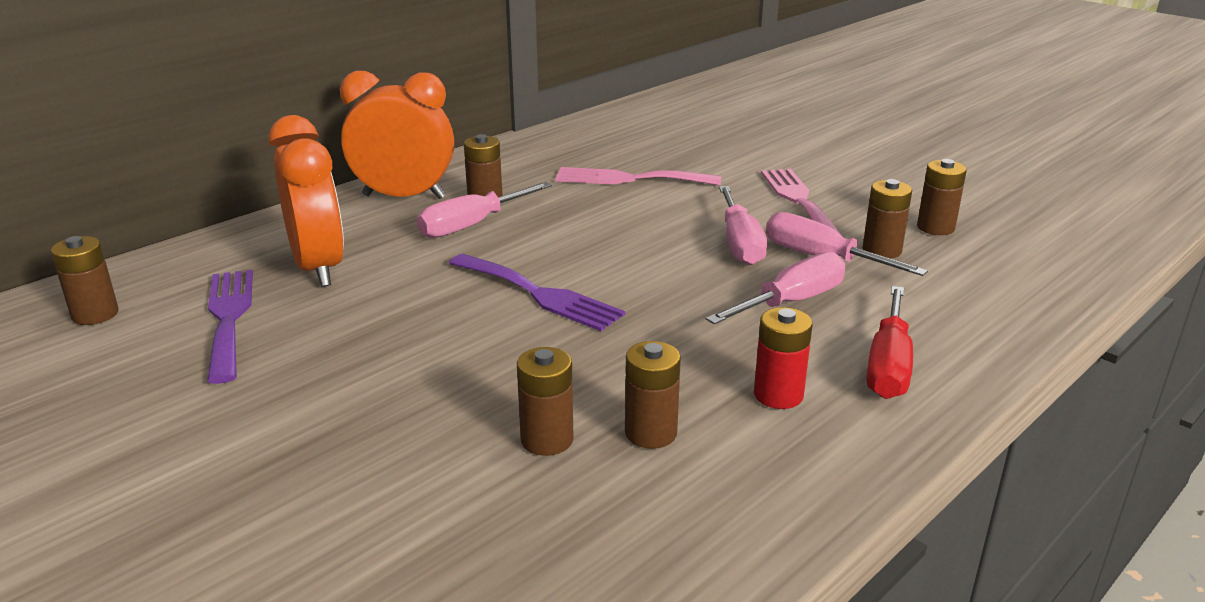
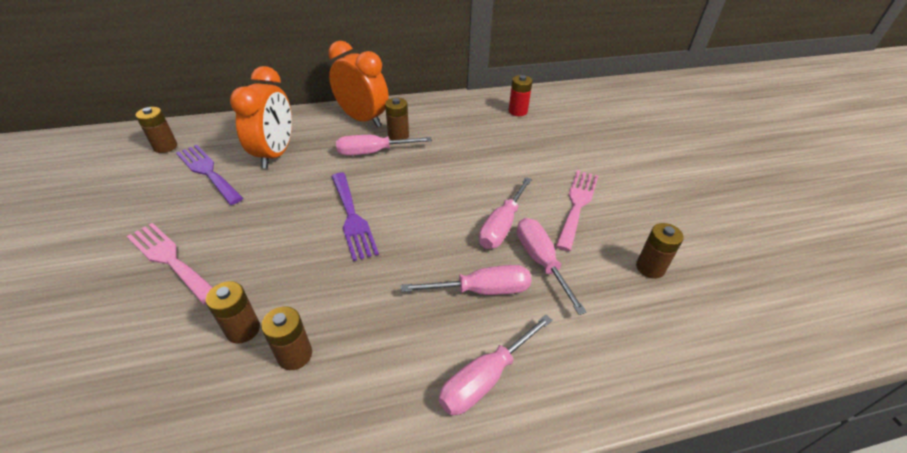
camera: 30 degrees right, 15 degrees up
purple fork [207,270,253,384] -> purple fork turned 60 degrees counterclockwise [176,145,243,205]
pink fork [555,167,721,185] -> pink fork moved to [127,223,213,305]
red battery [754,307,813,409] -> red battery moved to [509,75,532,116]
brown battery [862,179,912,259] -> none
red screwdriver [866,286,913,399] -> pink screwdriver [439,314,552,415]

